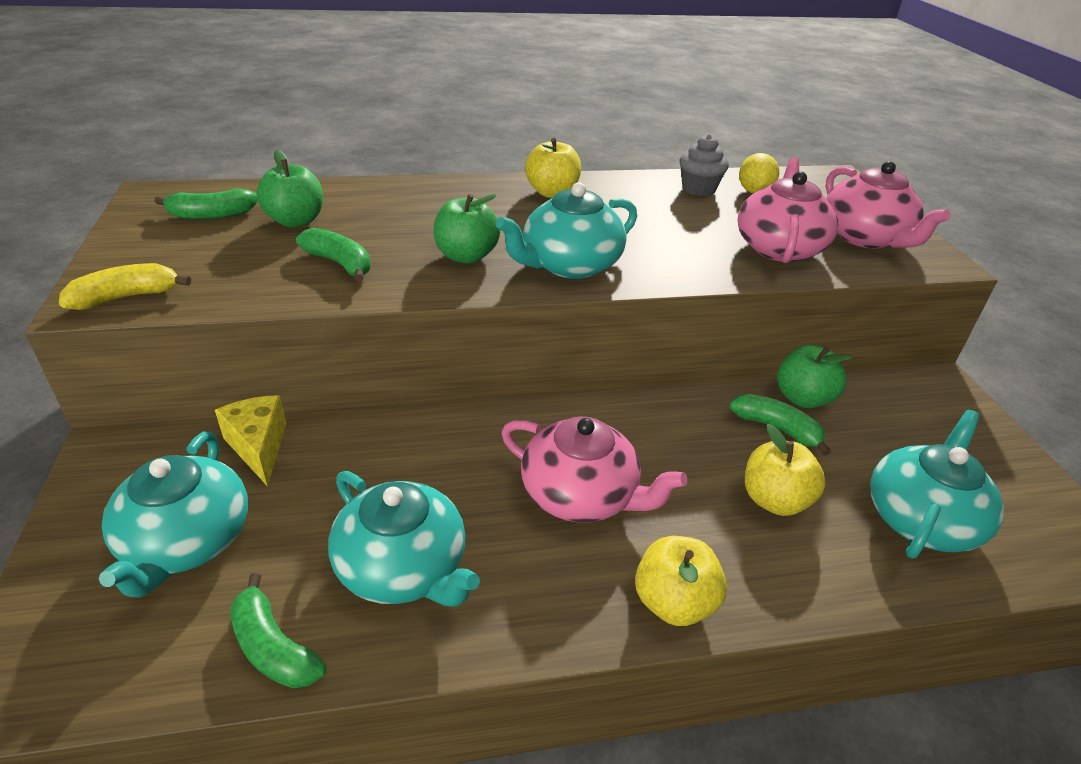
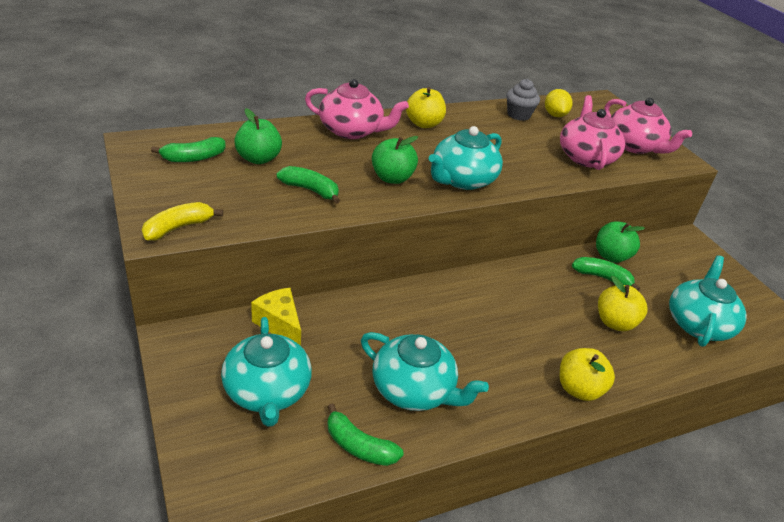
camera: 15 degrees left, 0 degrees up
pink teapot [501,416,688,523] -> pink teapot moved to [305,79,409,139]

